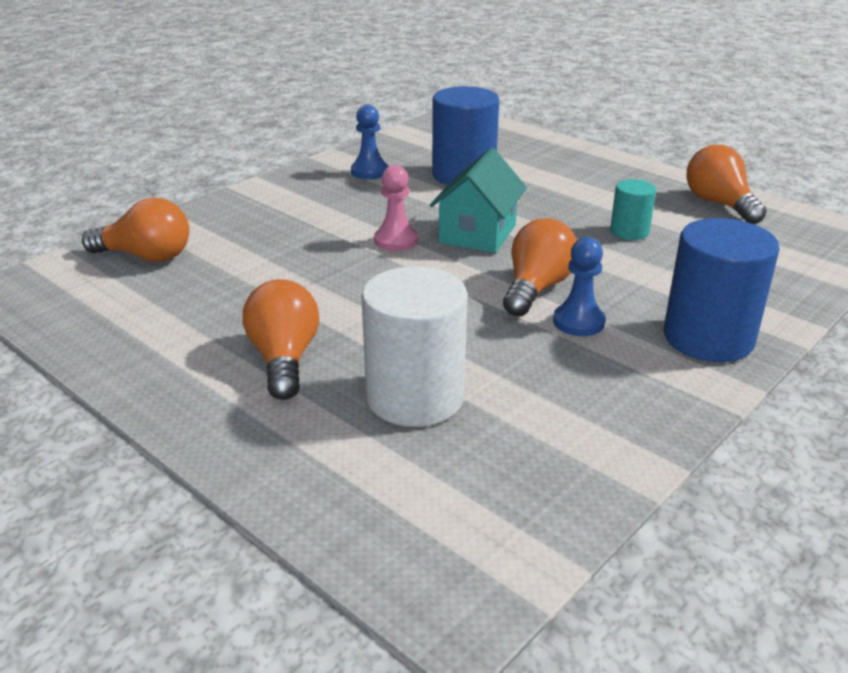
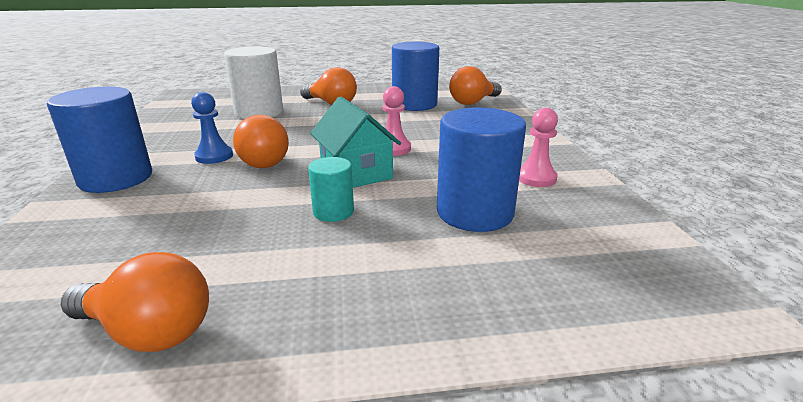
camera: 130 degrees right, 5 degrees down
blue pawn [351,105,388,179] -> pink pawn [519,108,558,187]
turquoise cylinder [610,179,656,240] -> turquoise cylinder moved to [308,157,354,222]
none -> blue cylinder [392,42,439,111]

